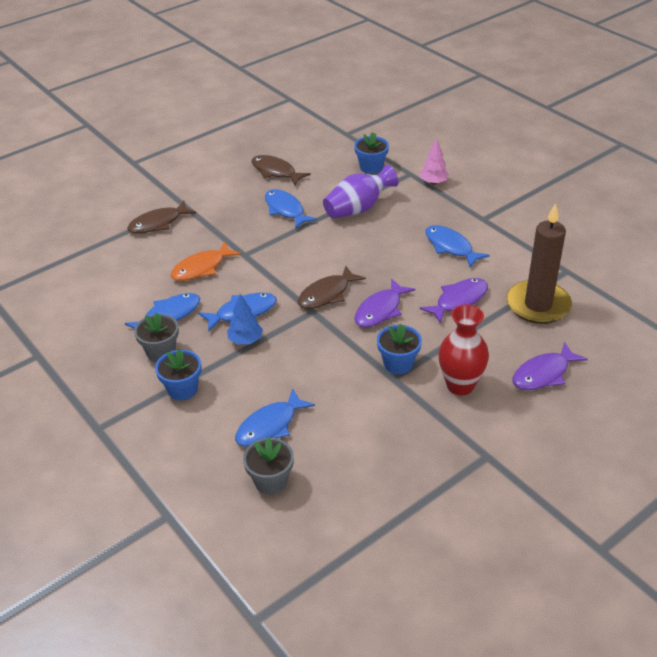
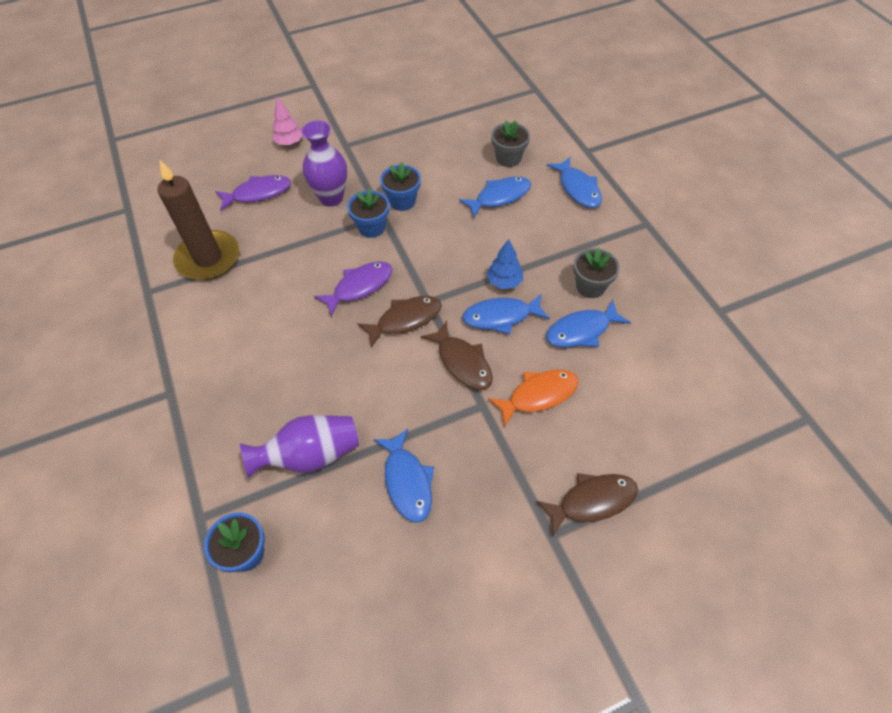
camera: 165 degrees left, 15 degrees up
blue flower pot [155,349,201,400] -> blue flower pot moved to [380,162,421,211]
brown fish [252,155,311,185] -> brown fish moved to [421,321,493,390]
pink tree [420,138,449,185] -> pink tree moved to [272,97,303,145]
purple fish [420,278,488,324] -> none
blue fish [425,225,490,268] -> blue fish moved to [547,157,602,208]
red vase [438,304,489,396] -> purple vase [302,121,347,207]

